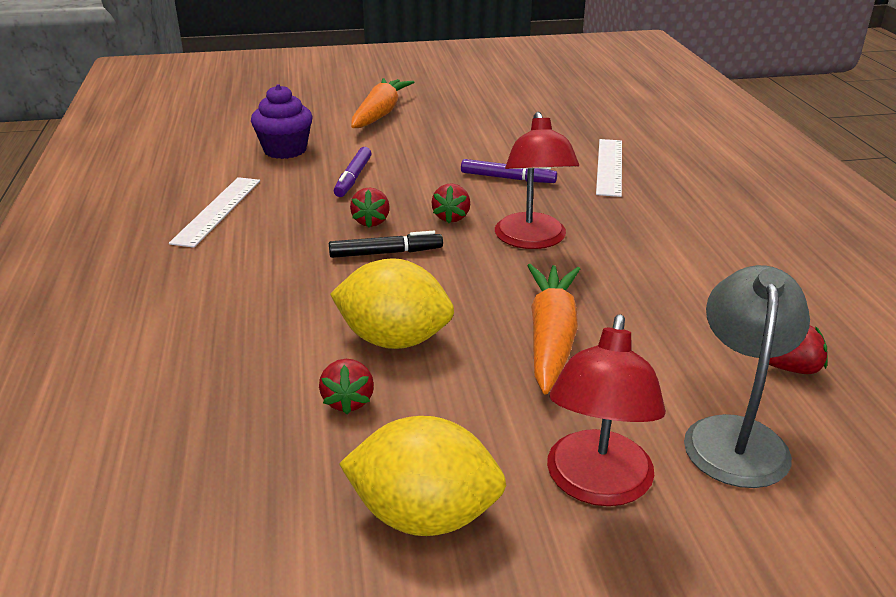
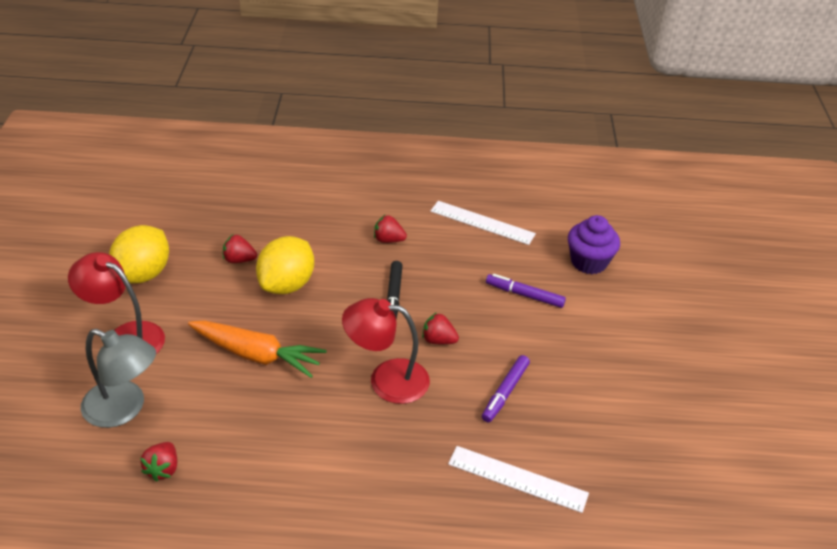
camera: 100 degrees right, 10 degrees up
red strawberry [350,187,390,228] -> red strawberry moved to [374,215,407,243]
orange carrot [351,78,414,128] -> none

